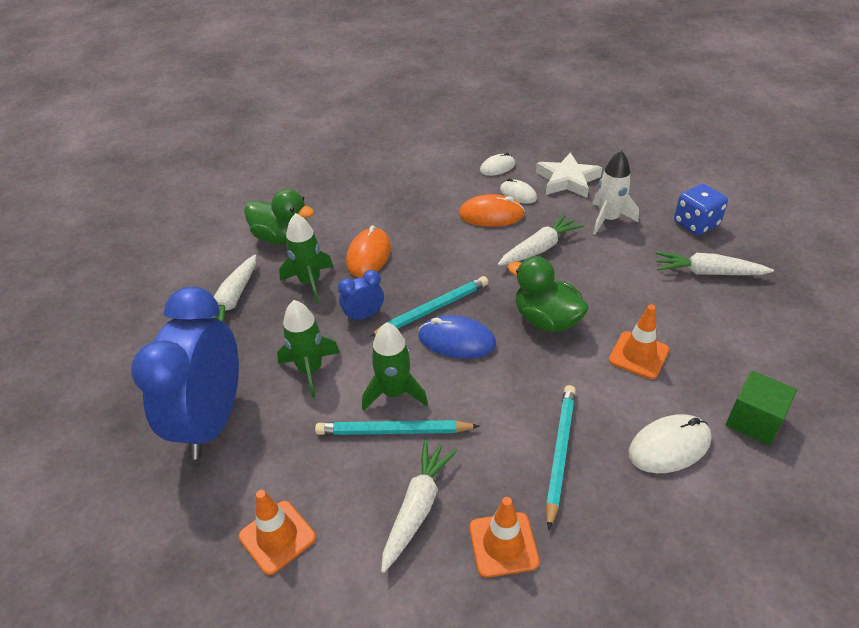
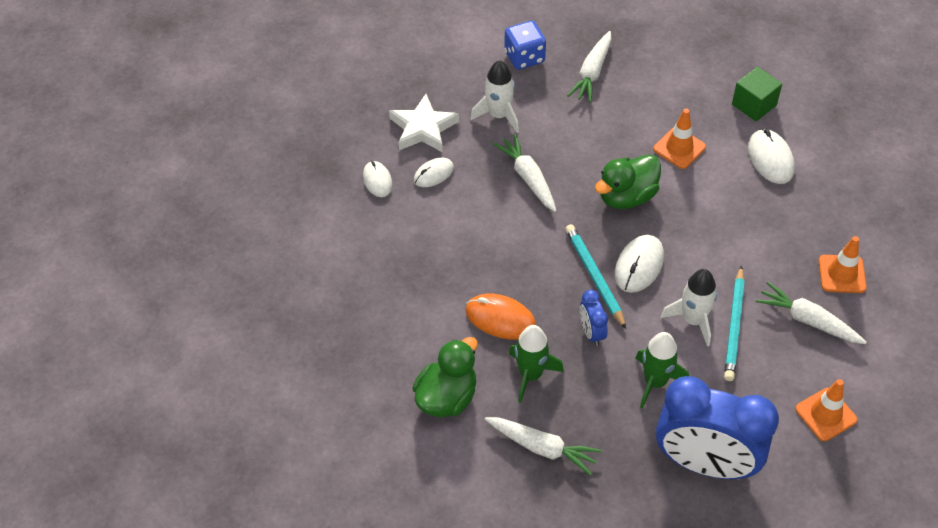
camera: 80 degrees left, 10 degrees up
green rocket [362,323,428,411] -> white rocket [661,269,717,346]
blue mouse [418,315,496,359] -> white mouse [615,235,664,293]
orange mouse [458,194,525,227] -> none
turquoise pencil [546,385,576,530] -> none

